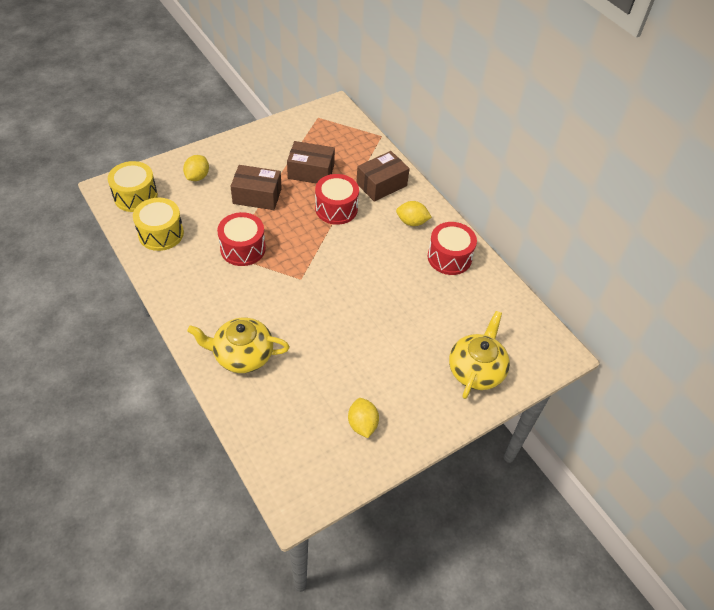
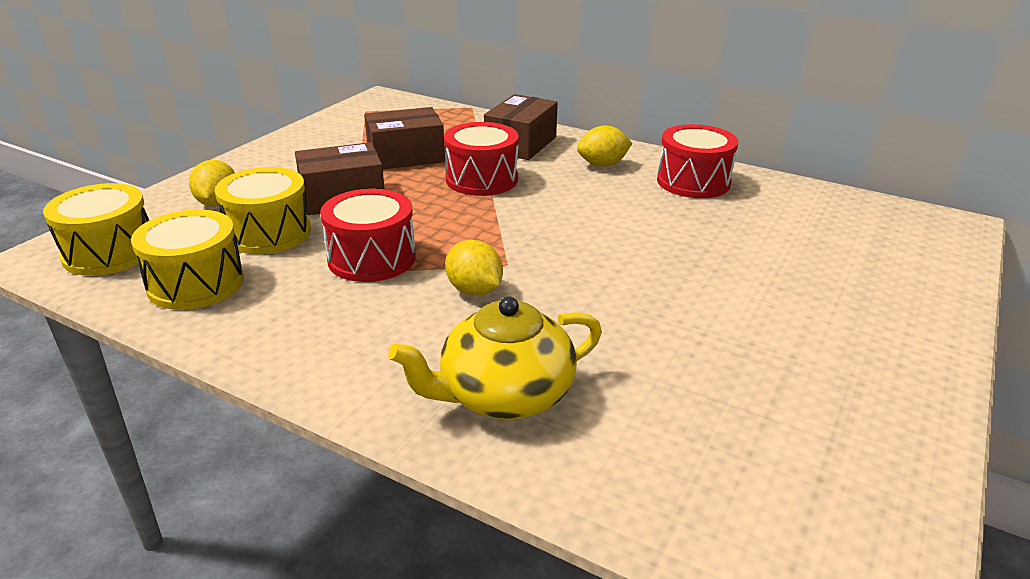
camera: 25 degrees left, 20 degrees down
yellow lemon [348,398,379,438] -> yellow lemon moved to [445,240,503,296]
yellow teapot [449,311,510,399] -> none
none -> yellow drum [215,167,311,254]

